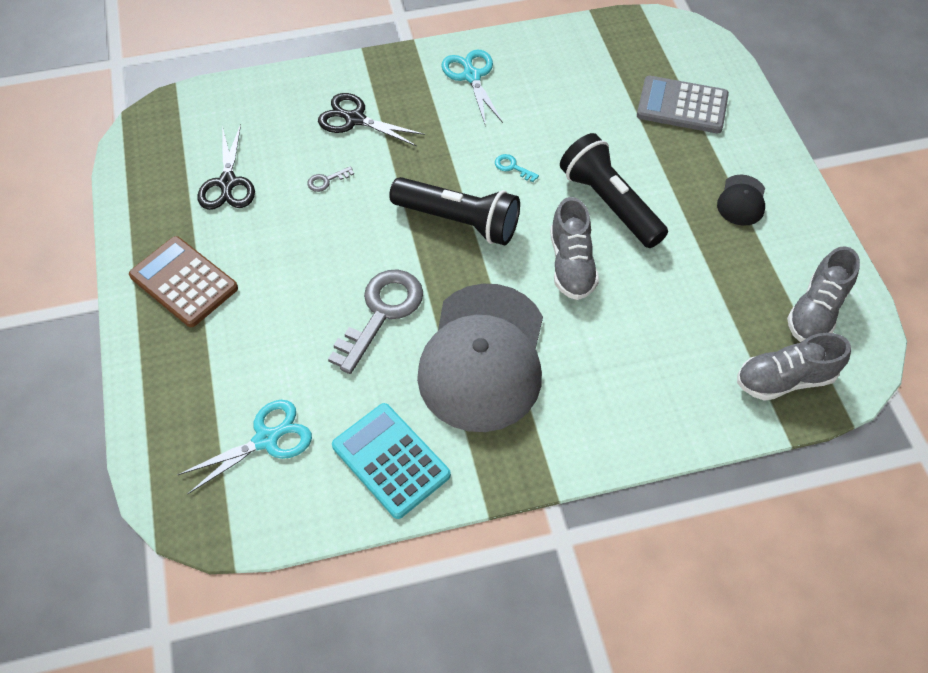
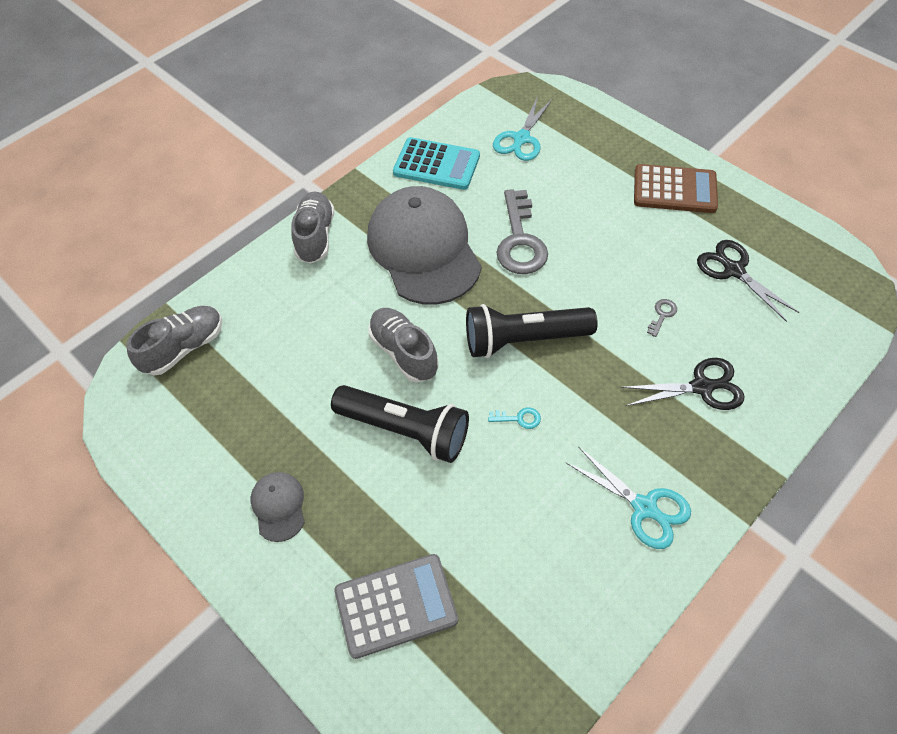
camera: 150 degrees right, 0 degrees up
black cap [717,175,765,226] -> grey cap [251,472,305,542]
grey shoe [787,246,860,342] -> grey shoe moved to [291,191,335,264]

